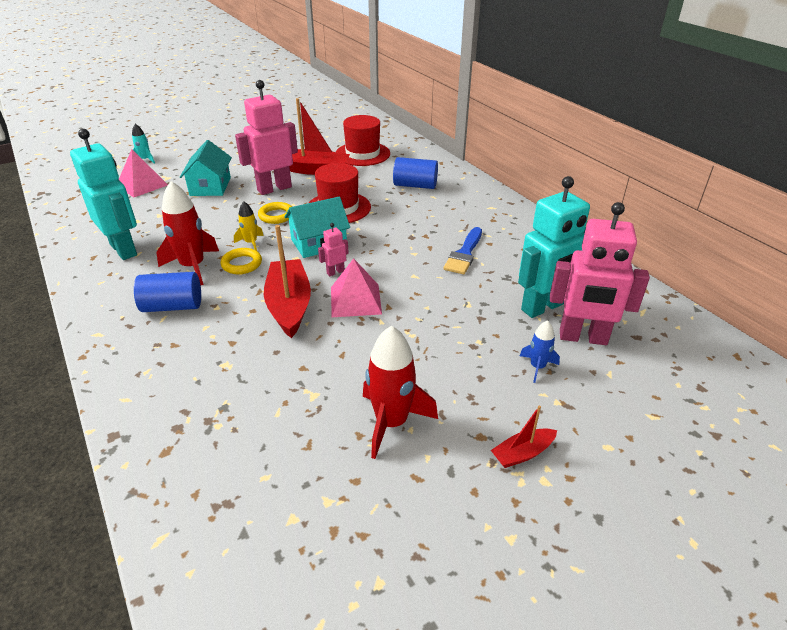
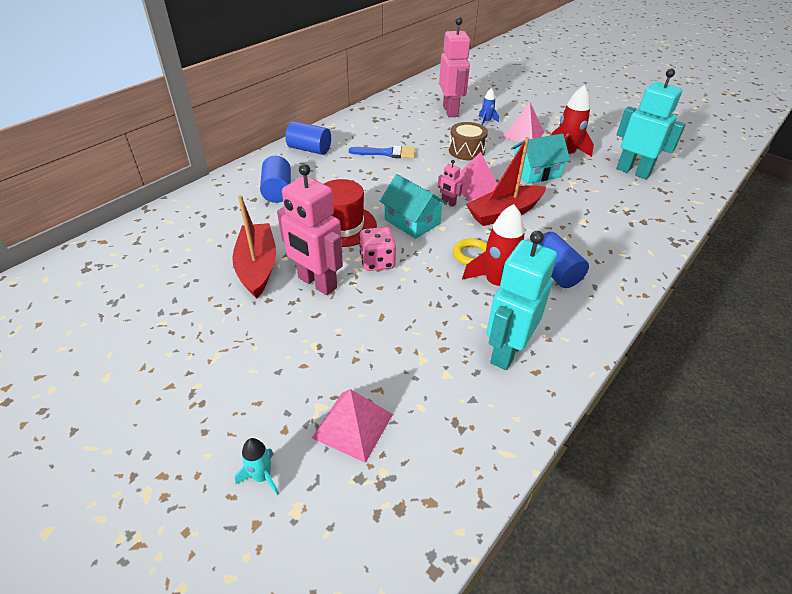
camera: 110 degrees left, 5 degrees up
turquoise house [180,140,232,196] -> turquoise house moved to [511,134,570,184]
yellow rocket [234,201,264,251] -> none
yellow ring [258,202,292,224] -> pink dice [359,227,396,271]
red hat [336,115,390,166] -> none
red boat [491,406,557,468] -> none
turquoise robot [518,176,590,318] -> turquoise robot moved to [617,69,686,179]
none -> blue cylinder [285,121,331,155]
none -> brown drum [449,122,488,160]
none -> pink pyramid [502,103,545,142]

